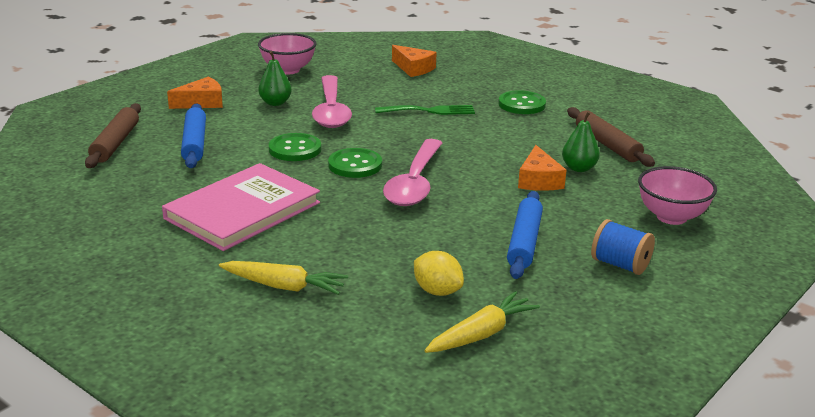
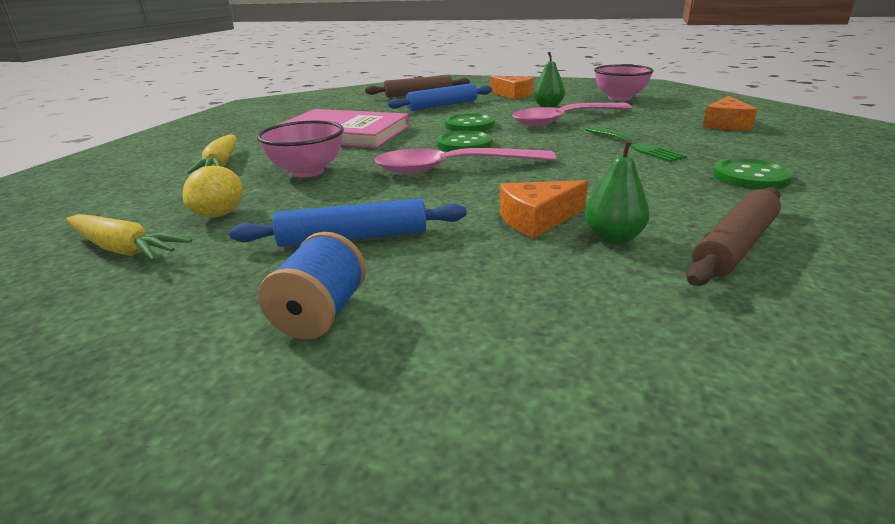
camera: 70 degrees right, 0 degrees up
pink bowl [638,166,717,225] -> pink bowl moved to [257,121,344,177]

